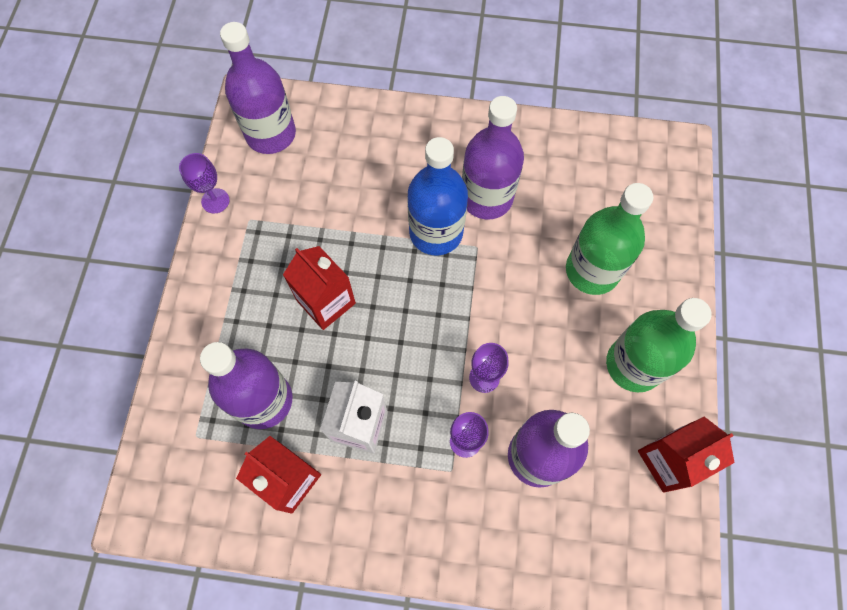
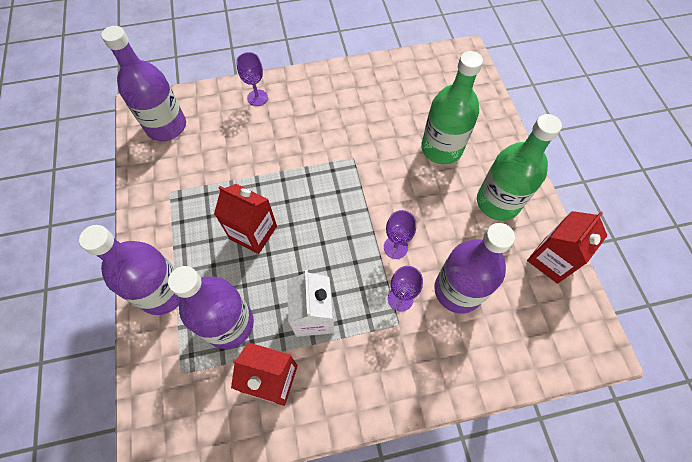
camera: 20 degrees left, 5 degrees down
purple goblet [179,153,230,213] -> purple goblet moved to [236,52,268,106]
blue bottle [407,137,468,255] -> none
purple bottle [462,96,524,219] -> purple bottle moved to [79,225,180,315]

